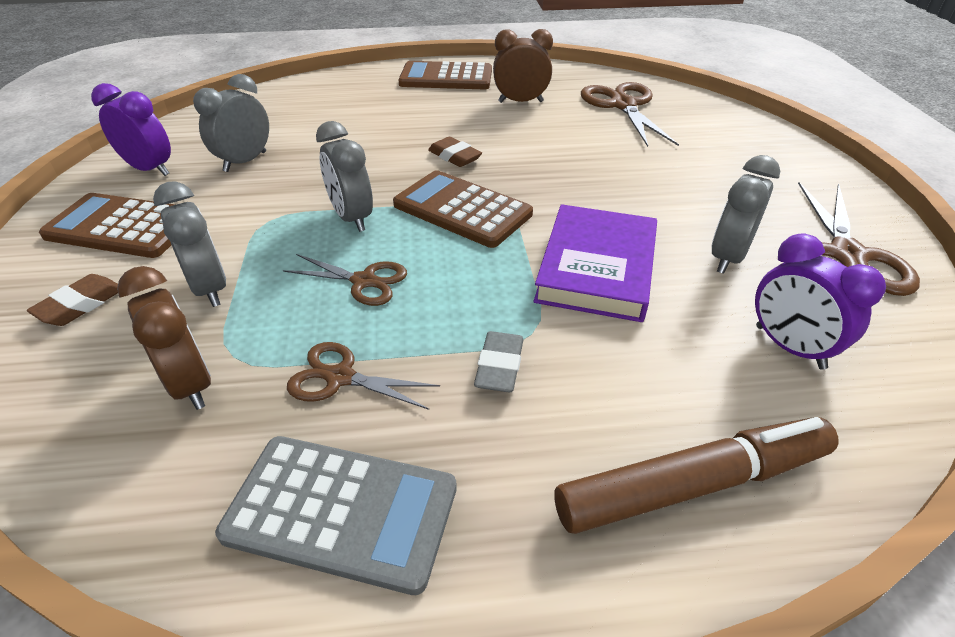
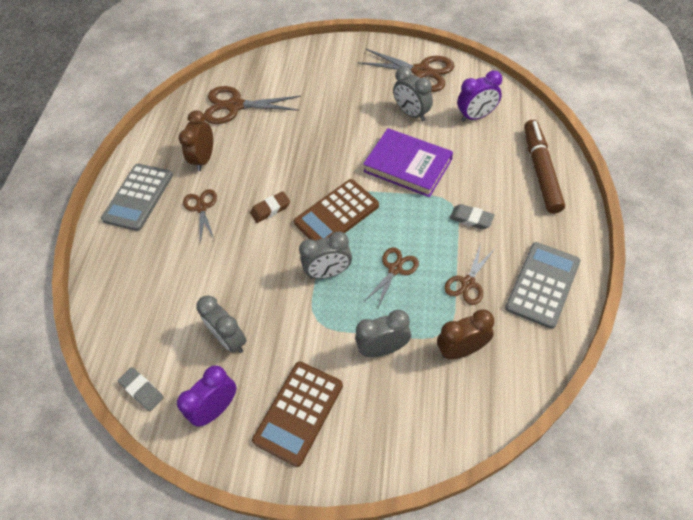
camera: 70 degrees left, 15 degrees up
brown eraser [27,274,118,326] -> none
brown calculator [398,61,492,89] -> grey calculator [101,164,173,231]
none -> grey eraser [118,367,164,411]
none -> brown scissors [183,189,217,243]

